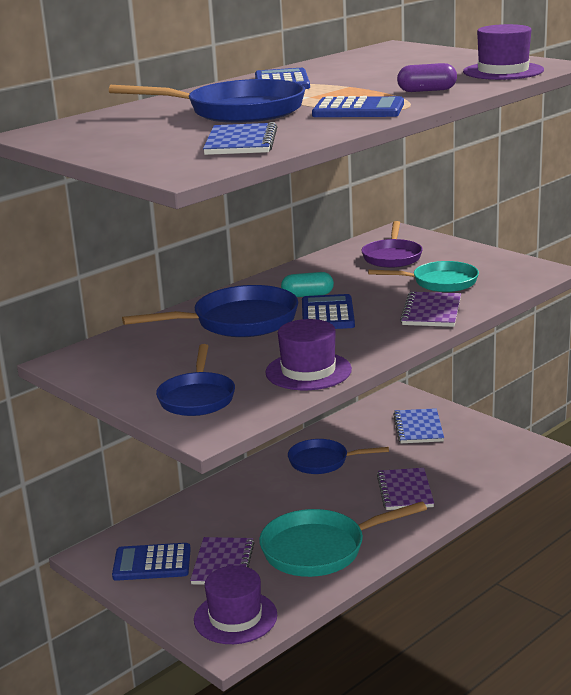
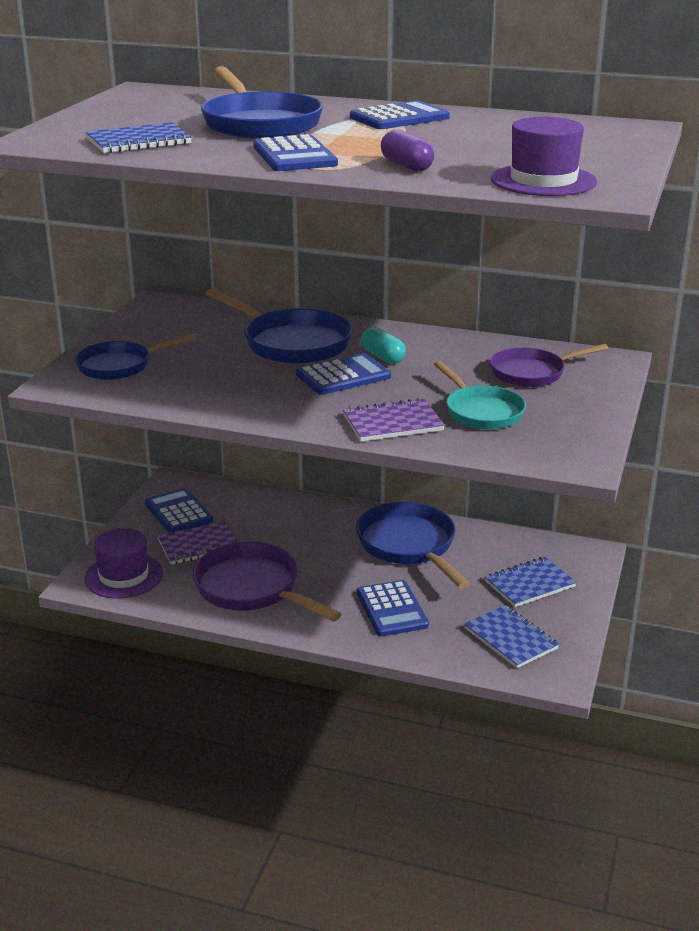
camera: 60 degrees right, 5 degrees up
turquoise pan [259,502,427,577] -> purple pan [193,542,341,621]
purple hat [265,319,352,390] -> none
blue pan [288,439,389,474] -> blue pan [356,502,470,589], size x1.52
purple notebook [377,468,434,510] -> blue calculator [357,580,429,636]
none -> blue notebook [464,605,559,668]

